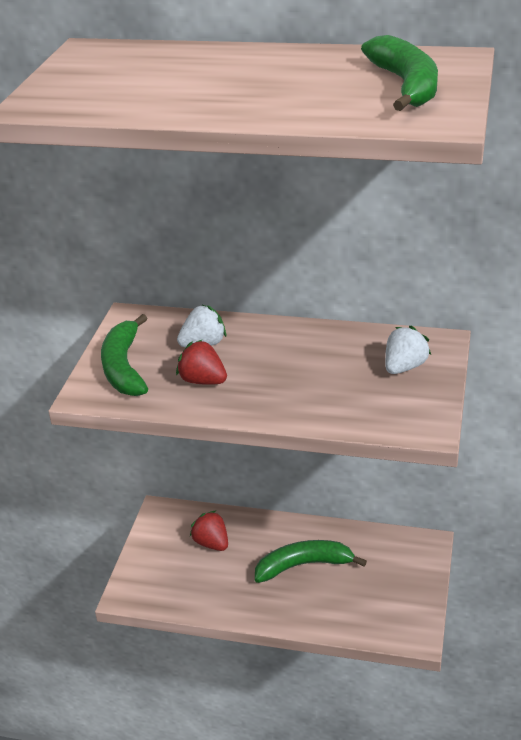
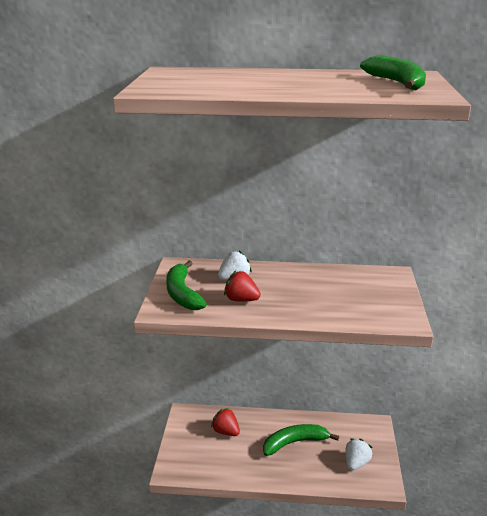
camera: 10 degrees left, 10 degrees down
white strawberry [385,326,431,374] -> white strawberry moved to [345,438,373,470]

